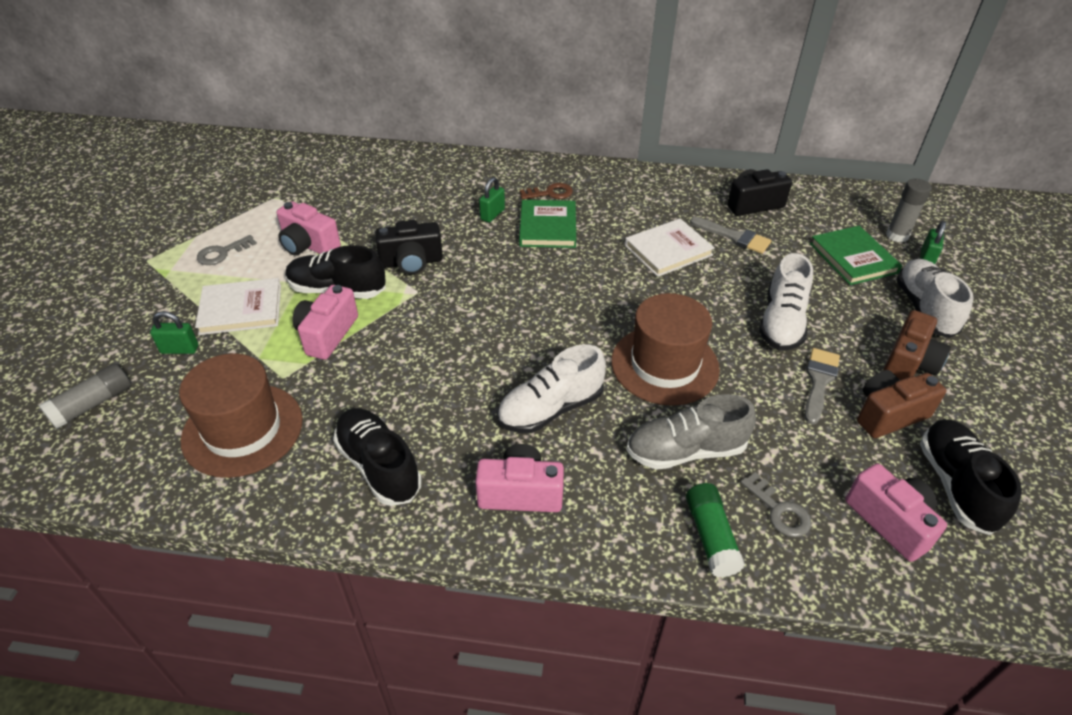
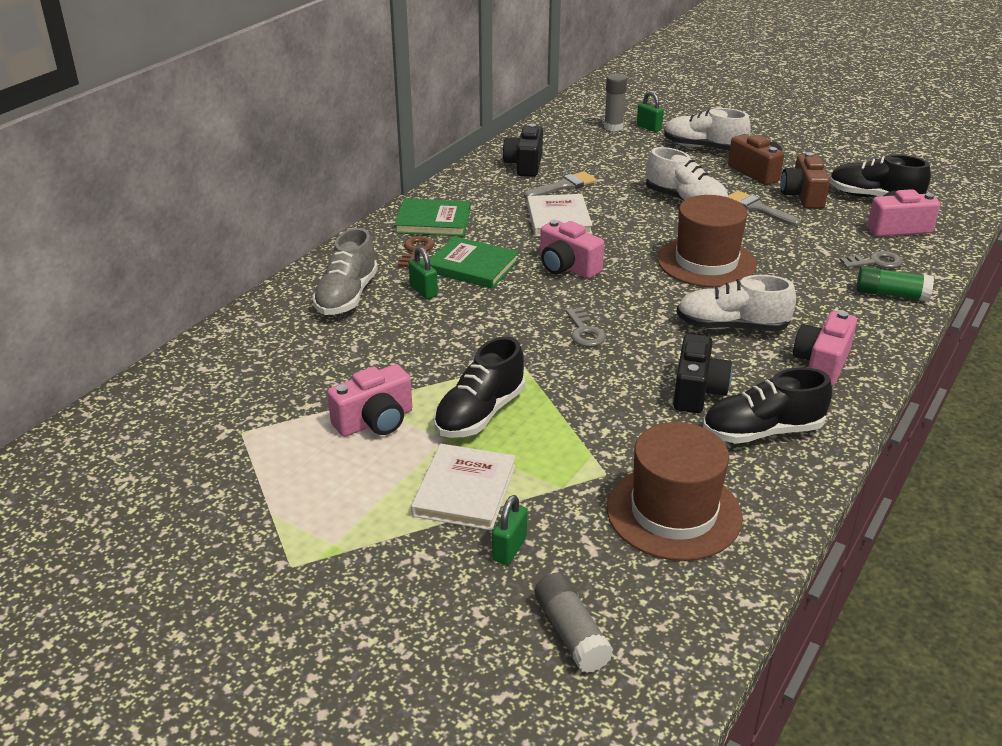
camera: 65 degrees left, 10 degrees down
grey key [197,235,257,265] -> grey key moved to [566,307,606,347]
pink camera [292,285,358,360] -> pink camera moved to [540,220,604,279]
black camera [375,220,443,274] -> black camera moved to [673,334,732,413]
white shoe [497,345,606,433] -> white shoe turned 105 degrees clockwise [677,275,796,331]
grey shoe [626,394,756,470] -> grey shoe moved to [312,228,378,315]
green book [810,226,902,285] -> green book moved to [394,198,471,236]

